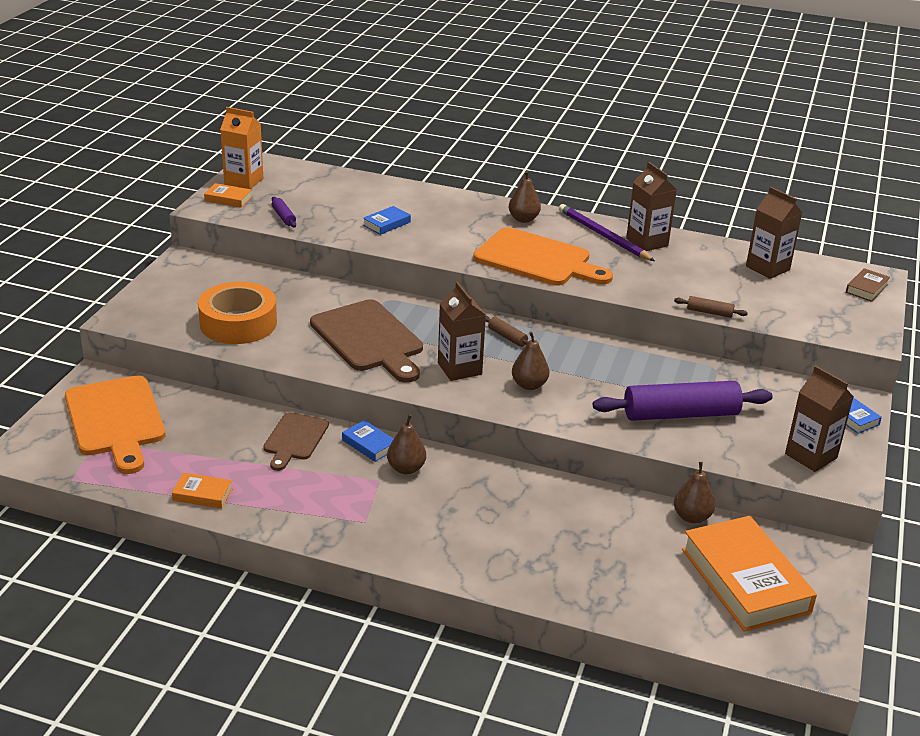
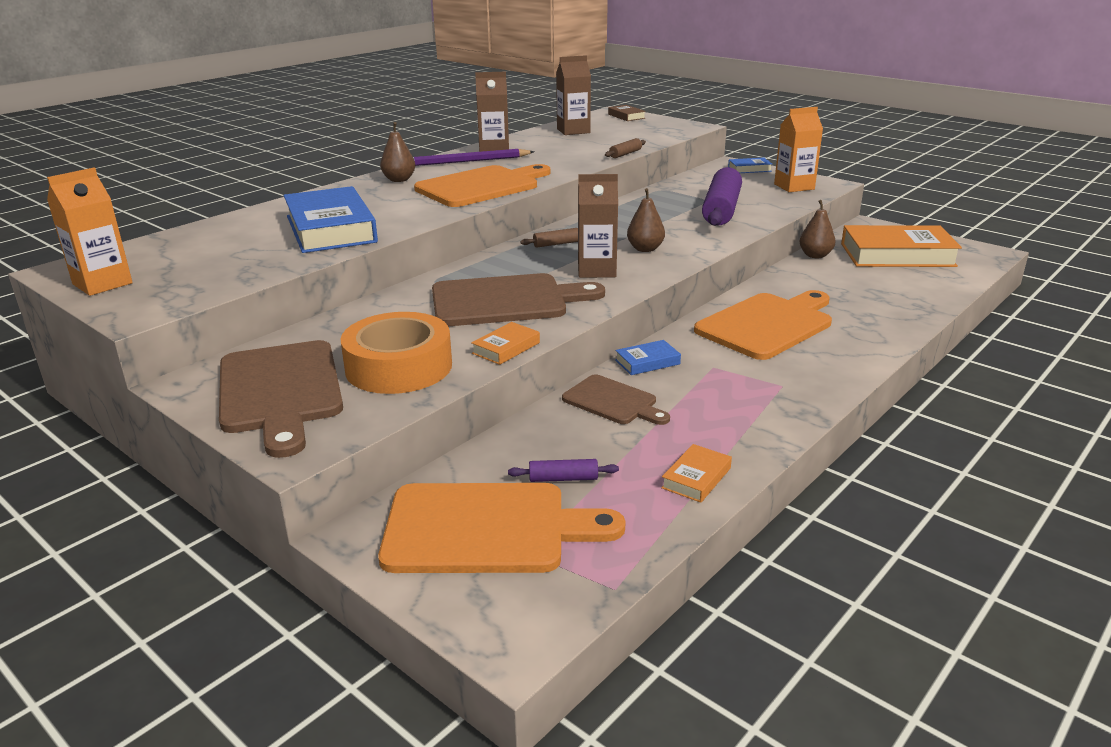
camera: 65 degrees left, 5 degrees down
orange book [204,183,252,208] -> orange book moved to [471,322,540,365]
purple rolling pin [272,197,296,227] -> purple rolling pin moved to [508,459,619,482]
blue book [363,206,411,235] -> blue book [284,186,378,253], size x2.24
brown pear [387,414,426,474] -> none
brown carton [785,366,854,472] -> orange carton [774,107,823,192]
none -> brown cutting board [219,340,343,458]
none -> orange cutting board [694,290,832,360]

